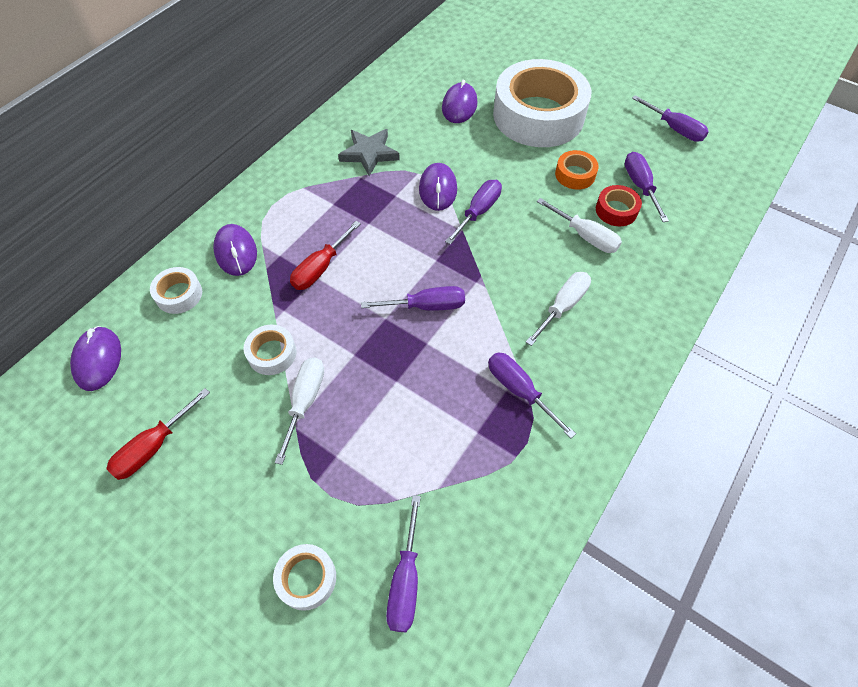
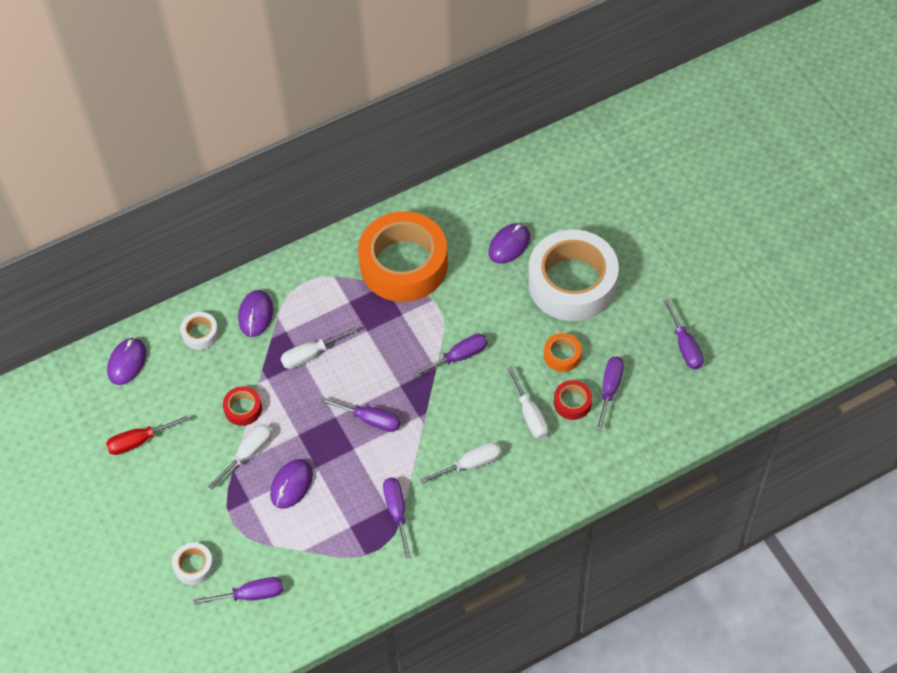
camera: 30 degrees right, 0 degrees up
white tape [244,325,296,375] -> red tape [223,386,262,426]
red screwdriver [290,221,361,290] -> white screwdriver [280,327,358,369]
grey star [338,129,400,176] -> orange tape [358,211,448,302]
purple screwdriver [386,495,421,632] -> purple screwdriver turned 135 degrees counterclockwise [193,577,283,605]
purple mouse [419,163,457,211] -> purple mouse moved to [270,459,313,509]

